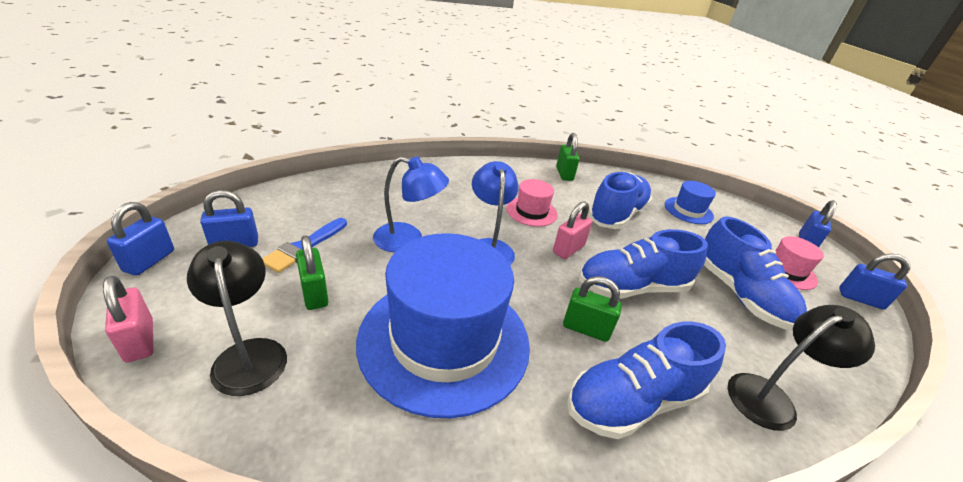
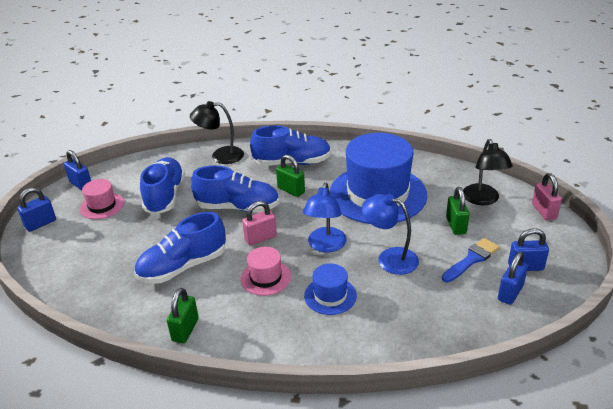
camera: 155 degrees left, 0 degrees up
blue padlock [107,202,174,276] -> blue padlock moved to [498,252,528,305]
blue hat [665,181,716,224] -> blue hat moved to [304,264,357,315]

